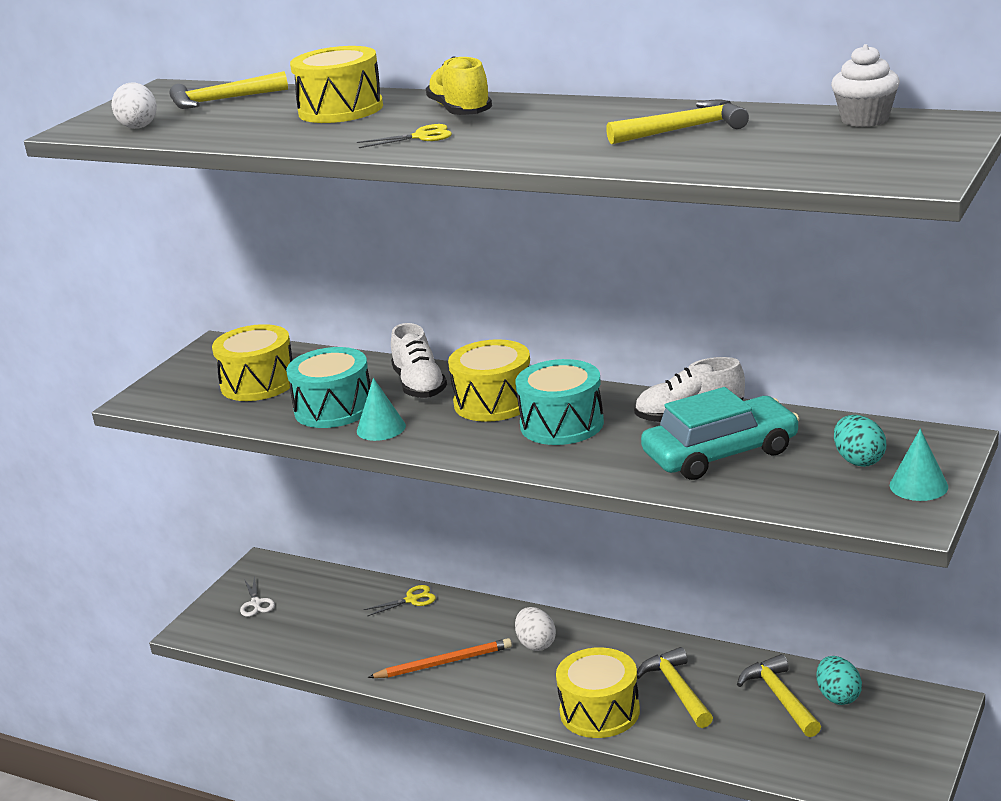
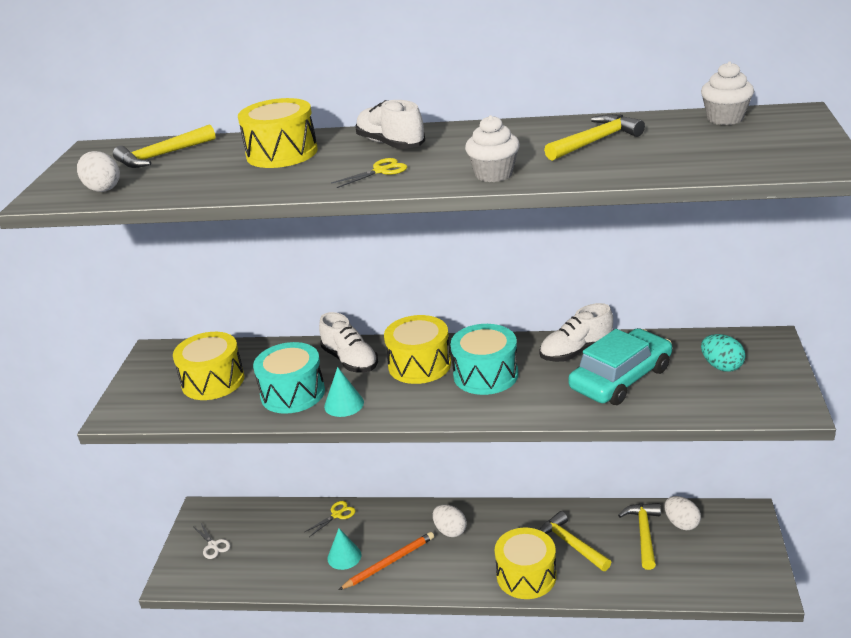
camera: 20 degrees left, 5 degrees up
yellow shoe [426,56,492,115] -> white shoe [355,100,425,149]
yellow hammer [737,654,821,737] -> yellow hammer turned 45 degrees clockwise [618,503,661,570]
turquoise egg [816,656,862,705] -> white egg [664,496,701,530]
turquoise cone [890,429,948,501] -> turquoise cone moved to [327,529,361,570]
none -> white cupcake [465,115,520,182]

